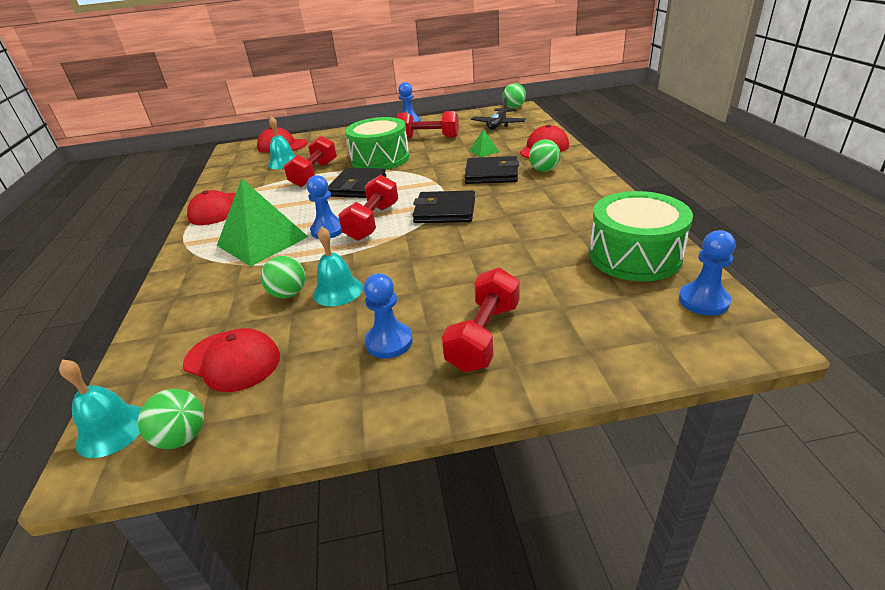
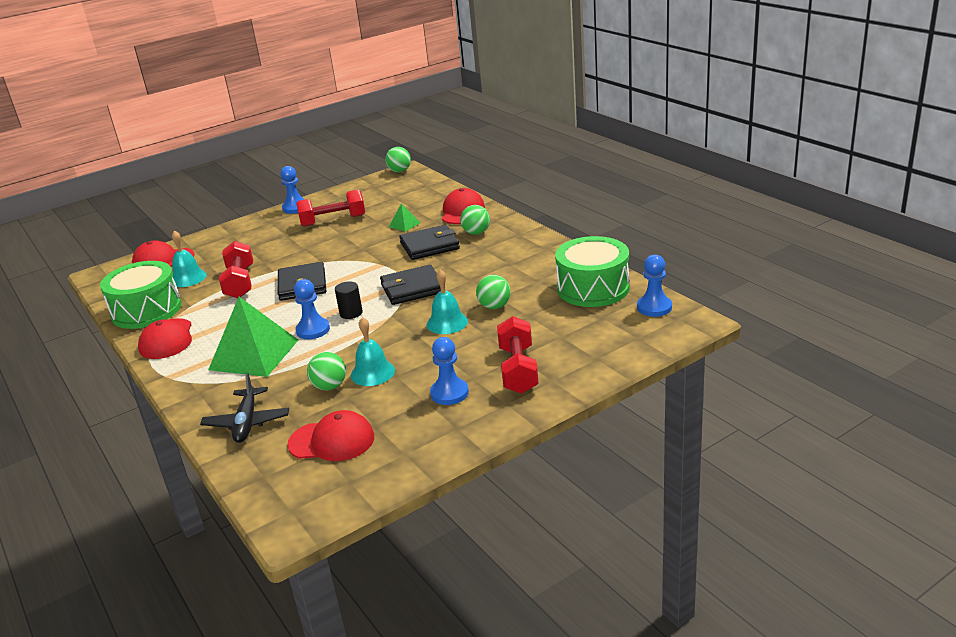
camera: 25 degrees left, 5 degrees down
turquoise bell [59,360,142,458] -> turquoise bell moved to [427,269,468,334]
green ball [138,389,204,449] -> green ball moved to [476,275,511,309]
red dumbbell [338,175,398,241] -> black cylinder [335,281,363,319]
green drum [345,117,409,170] -> green drum moved to [100,261,182,329]
black plane [471,97,526,130] -> black plane moved to [200,372,289,443]

